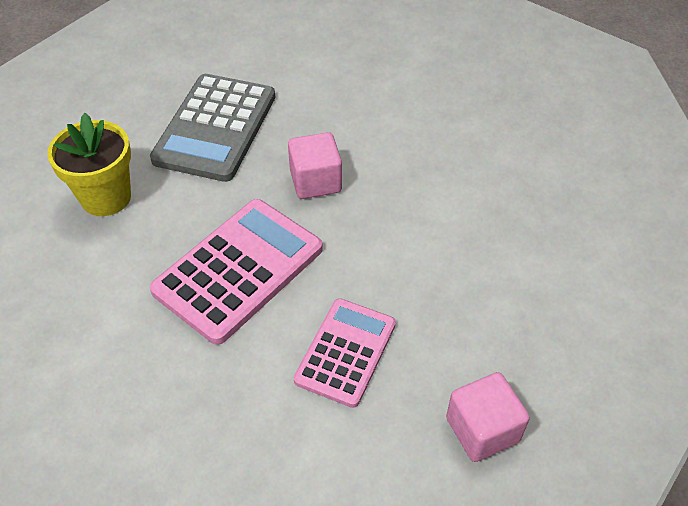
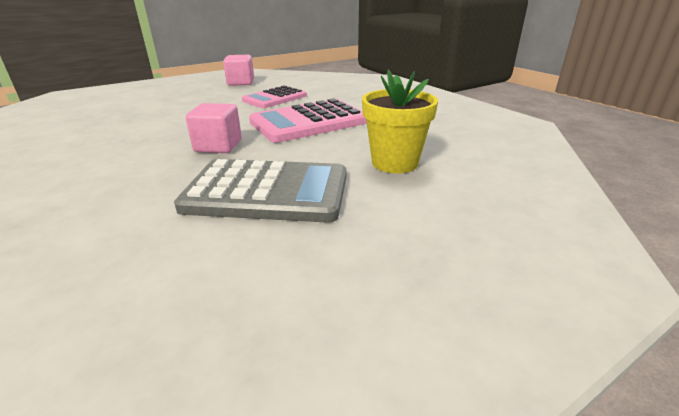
camera: 160 degrees left, 20 degrees down
grey calculator [150,74,275,182] -> grey calculator turned 60 degrees clockwise [174,159,346,223]

